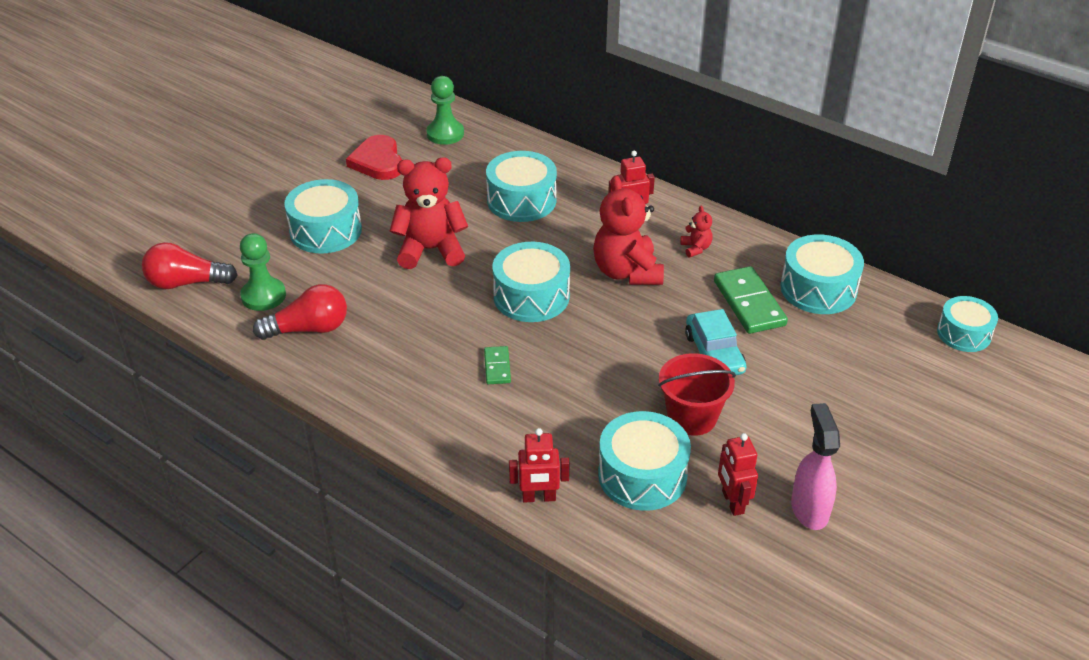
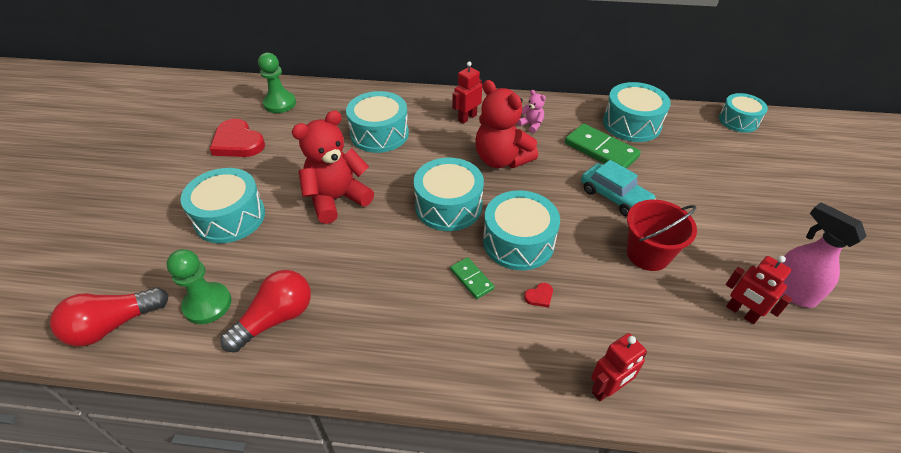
camera: 30 degrees left, 5 degrees up
turquoise drum [598,411,691,511] -> turquoise drum moved to [483,190,560,270]
red teddy bear [681,206,713,258] -> pink teddy bear [517,90,546,133]
none -> red heart [524,283,553,307]

